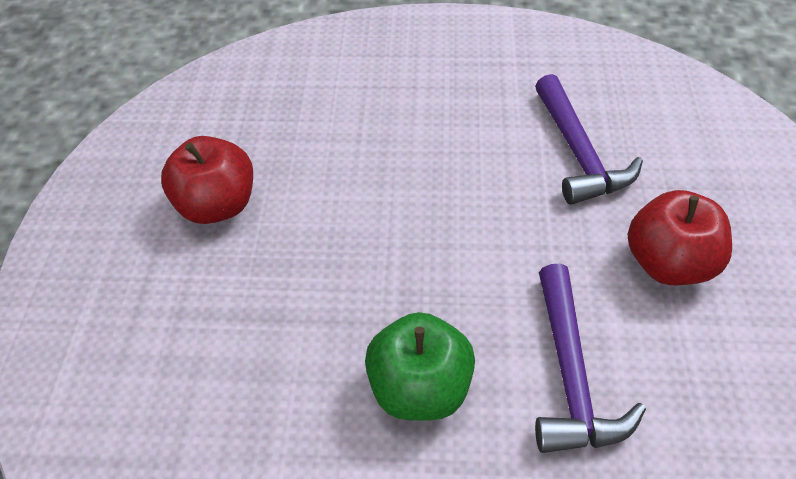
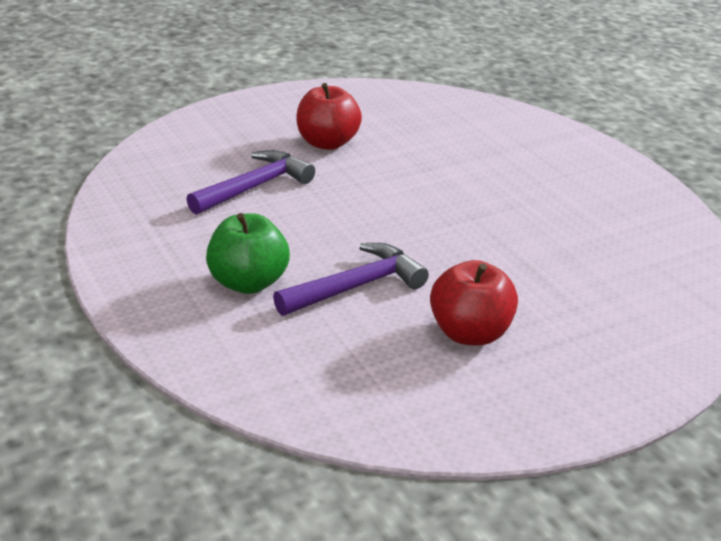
camera: 125 degrees left, 20 degrees down
green apple [365,312,475,421] -> green apple moved to [206,213,290,294]
purple hammer [535,264,646,453] -> purple hammer moved to [273,243,429,316]

